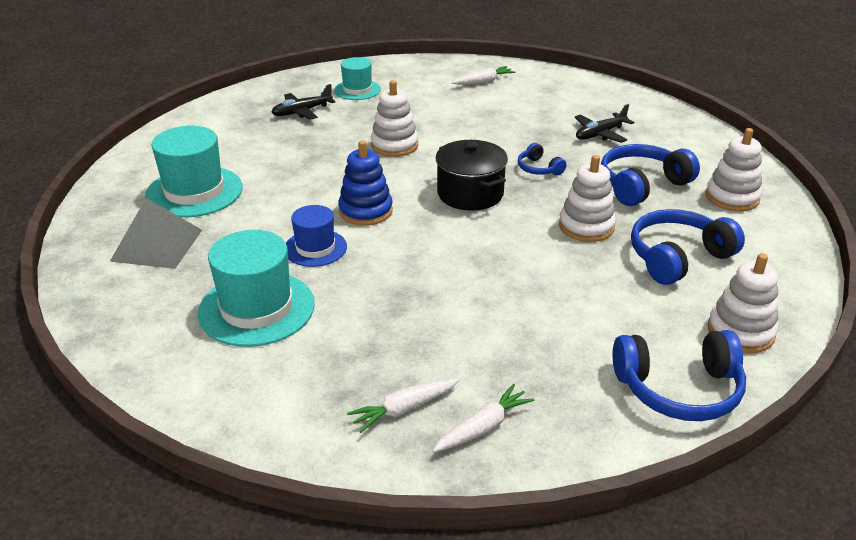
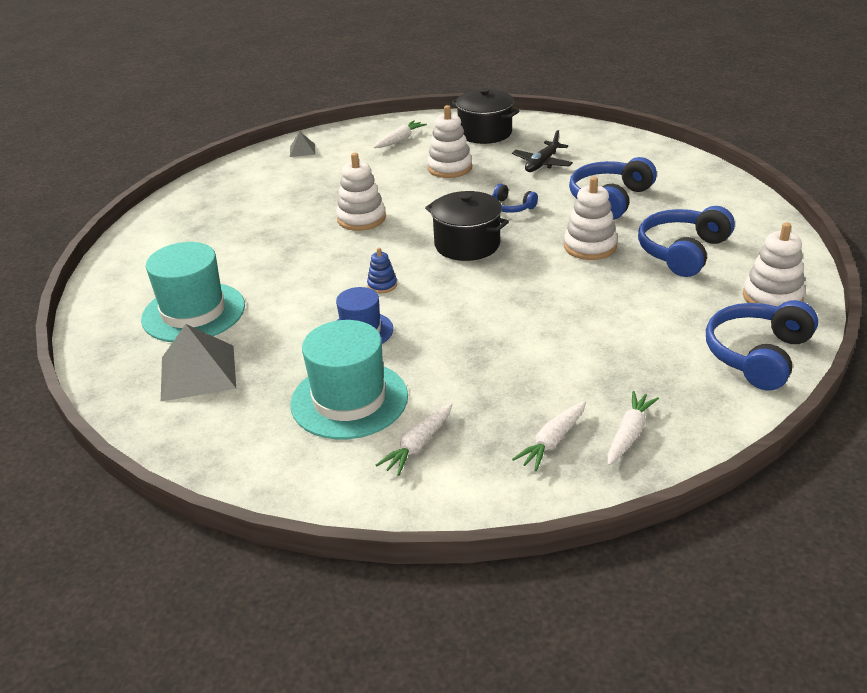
camera: 20 degrees left, 0 degrees up
black plane [272,84,335,120] -> none
turquoise hat [334,57,381,100] -> none
blue stacking toy [338,140,393,226] -> blue stacking toy [367,248,397,293], size x0.54
blue headphones [613,330,746,421] -> blue headphones turned 150 degrees clockwise [706,300,818,390]
white stacking toy [705,128,762,211] -> white stacking toy moved to [427,105,472,178]
none -> grey pyramid [290,131,315,157]
none -> white carrot [376,403,453,476]
none -> black pot [451,88,519,144]

